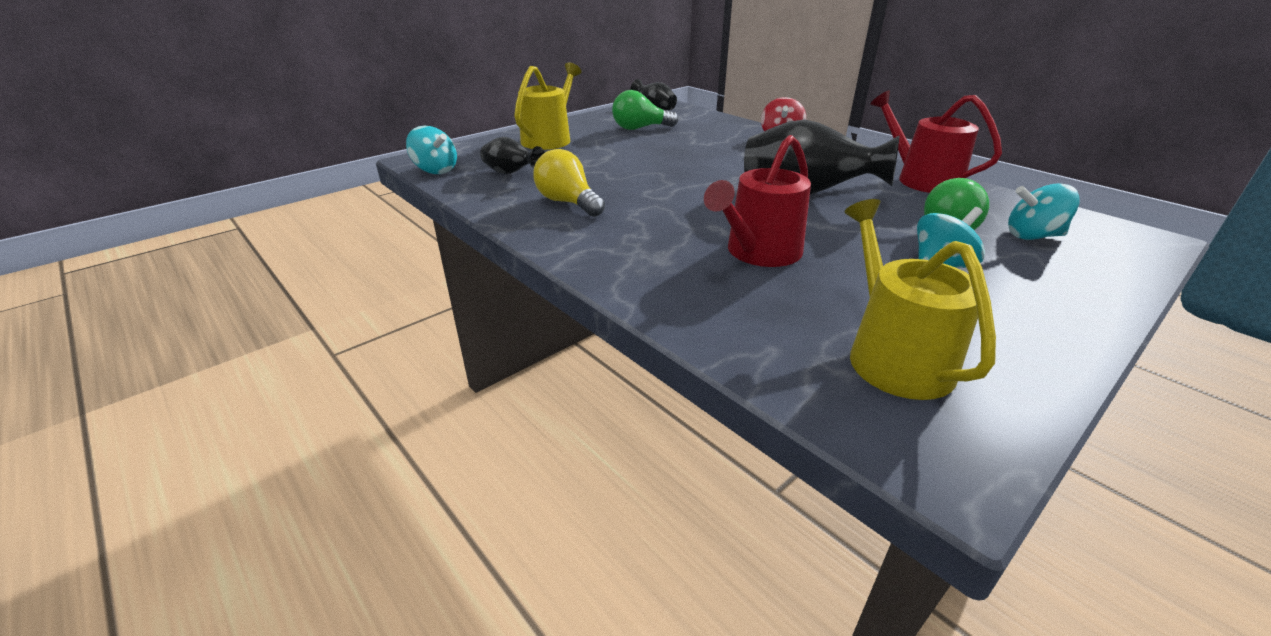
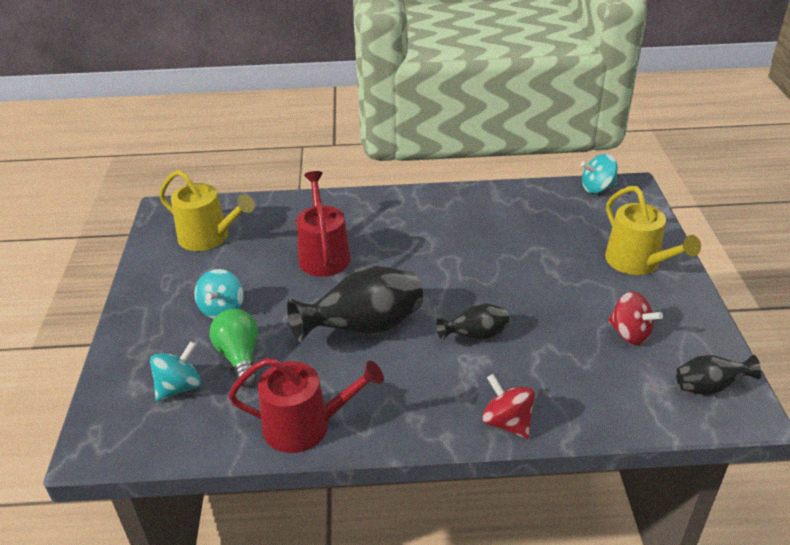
camera: 130 degrees right, 5 degrees up
black vase [480,137,545,174] -> black vase moved to [436,303,509,340]
yellow light bulb [533,149,605,217] -> none
green light bulb [612,90,678,130] -> red spinning top [607,292,663,345]

